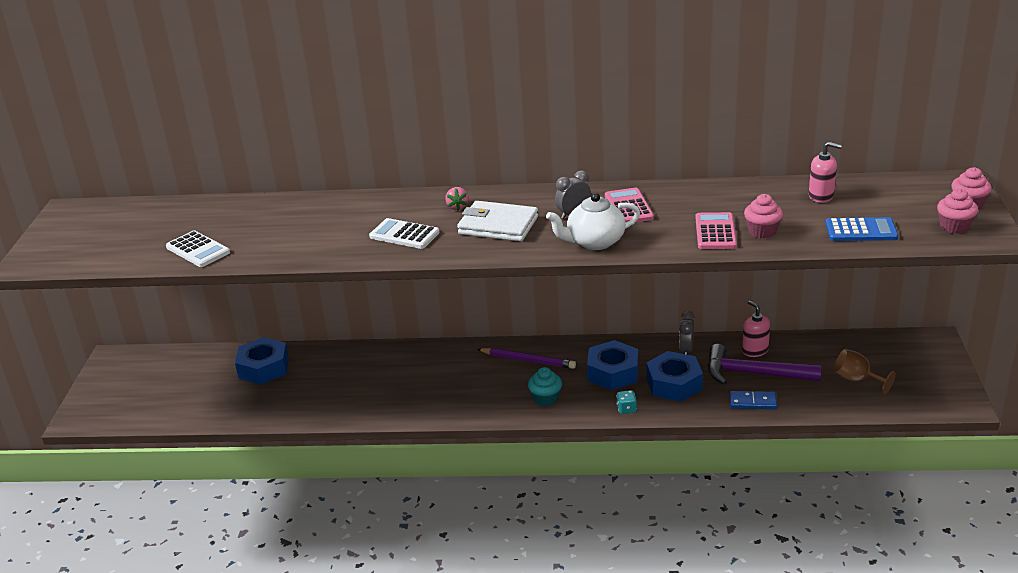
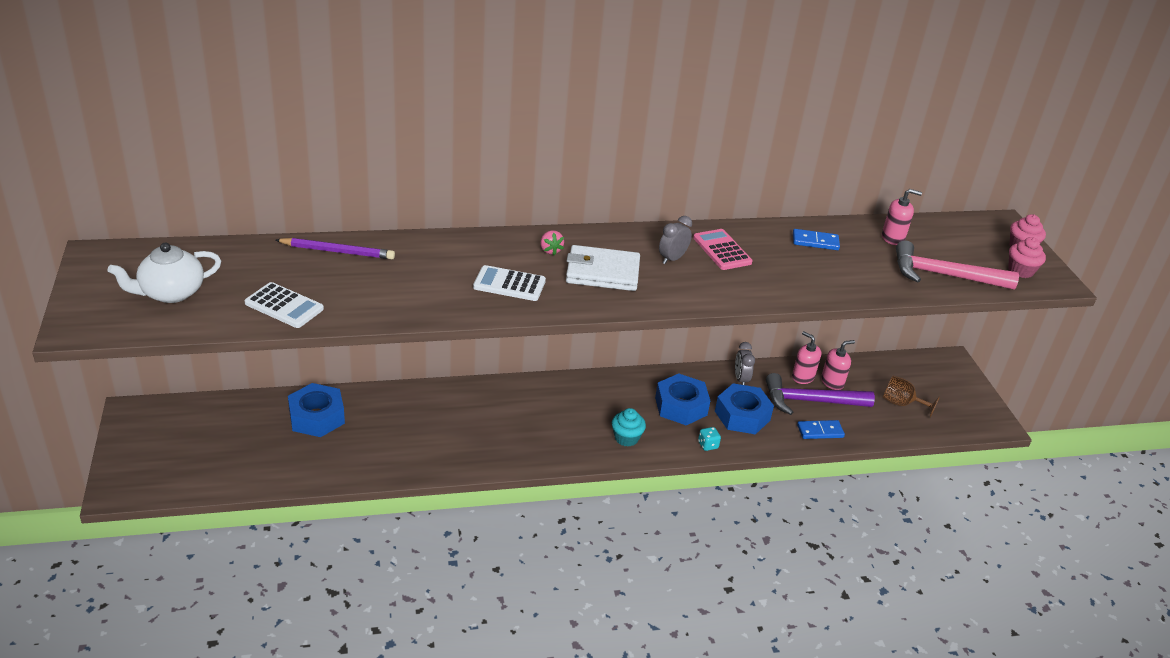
camera: 20 degrees left, 5 degrees up
purple pencil [477,348,576,369] -> purple pencil moved to [276,238,395,259]
white teapot [546,193,640,250] -> white teapot moved to [107,243,221,303]
pink calculator [696,212,737,249] -> none
pink cupcake [744,194,783,238] -> none
blue calculator [825,217,898,241] -> pink hammer [896,241,1019,290]
none -> blue domino [793,229,840,250]
none -> pink soap dispenser [821,340,855,390]

